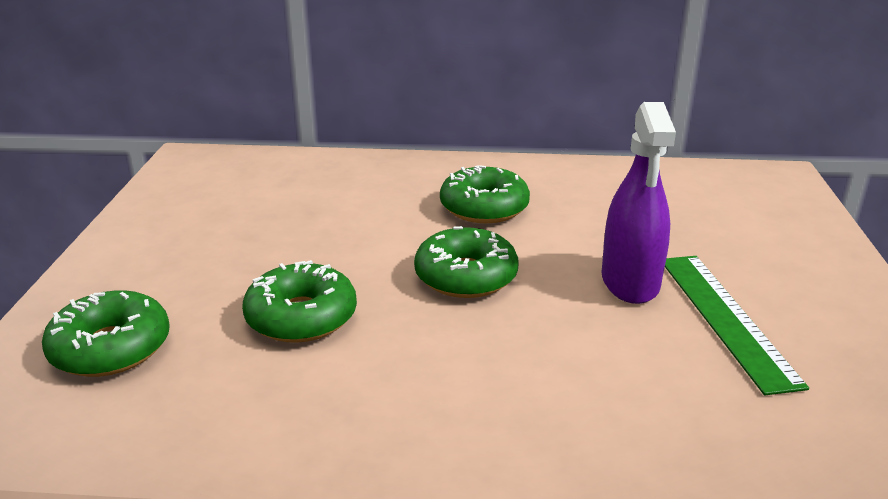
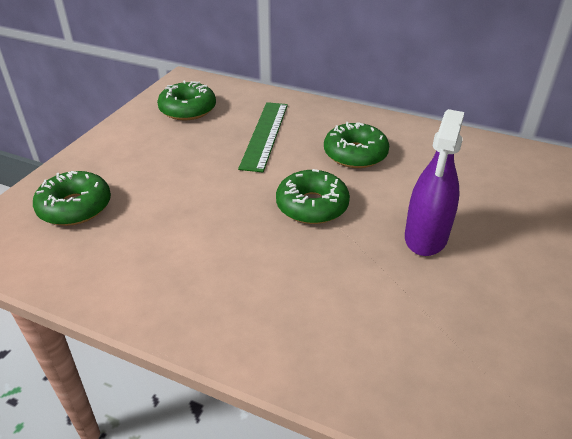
camera: 20 degrees right, 10 degrees up
green donut [242,260,357,343] -> green donut moved to [157,81,216,120]
green ruler [665,256,809,395] -> green ruler moved to [238,102,288,172]

